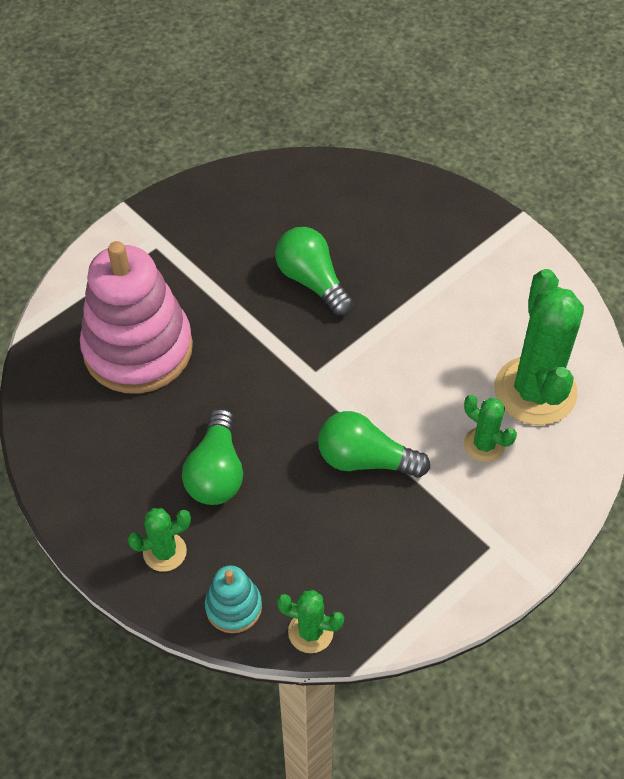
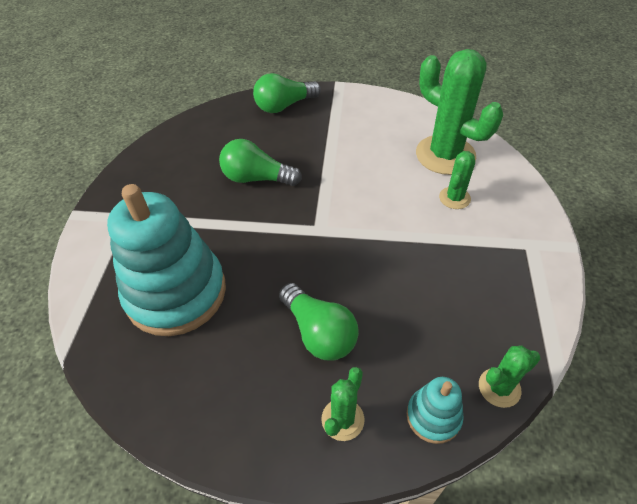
camera: 40 degrees left, 5 degrees down
pink stacking toy [80,241,193,393] -> turquoise stacking toy [107,184,226,336]
green light bulb [318,411,430,478] -> green light bulb moved to [253,73,321,113]
green cactus [464,395,517,462] -> green cactus turned 60 degrees counterclockwise [439,151,475,209]

